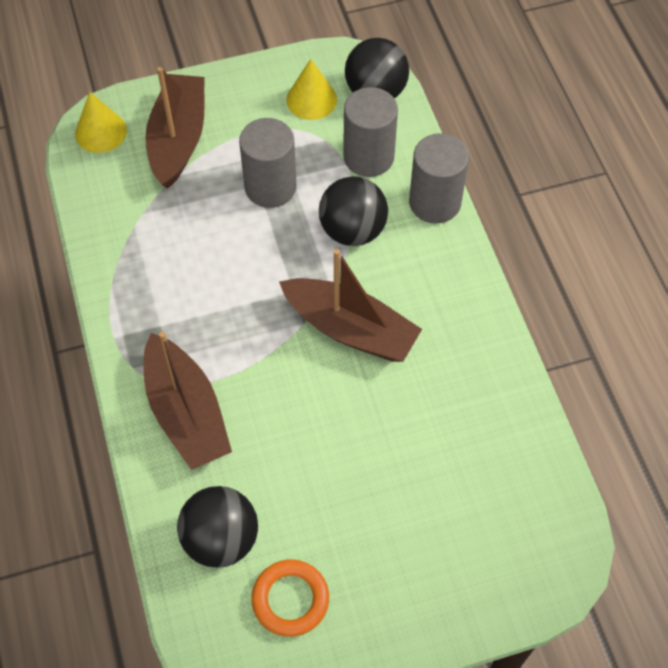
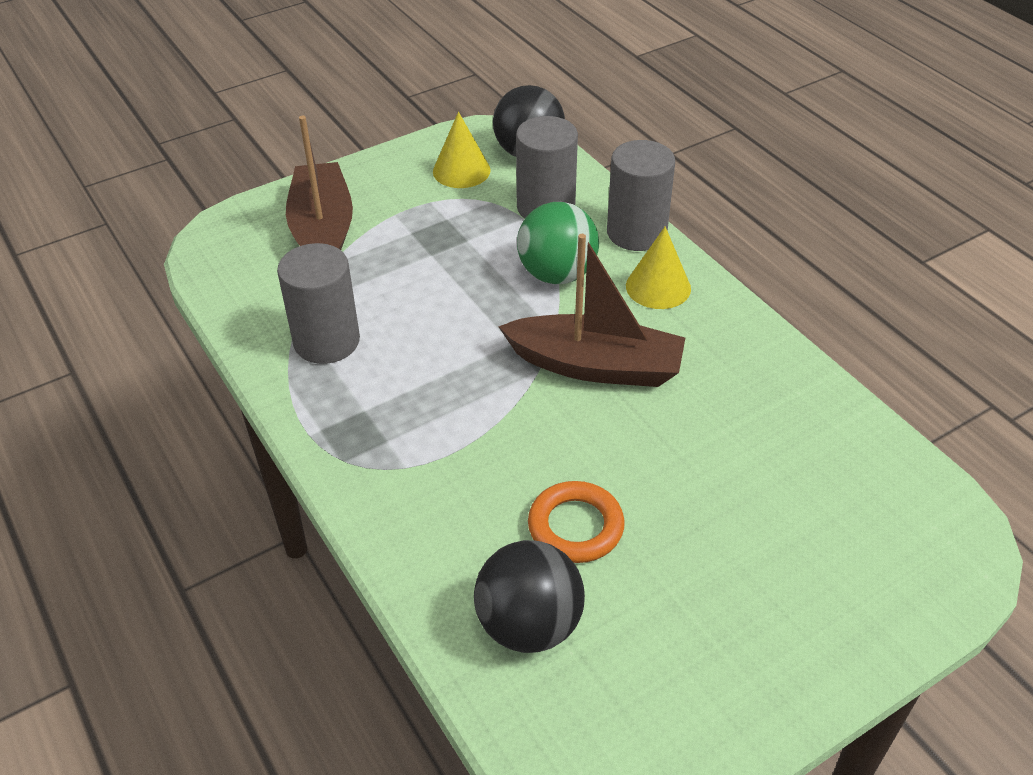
camera: 15 degrees left, 15 degrees down
yellow cone [75,92,127,153] -> yellow cone moved to [626,227,691,309]
brown boat [144,332,232,470] -> none
grey cylinder [239,118,296,208] -> grey cylinder moved to [277,243,360,364]
orange ring [252,560,329,637] -> orange ring moved to [528,481,625,563]
black ball [319,176,388,246] -> green ball [517,202,599,284]

